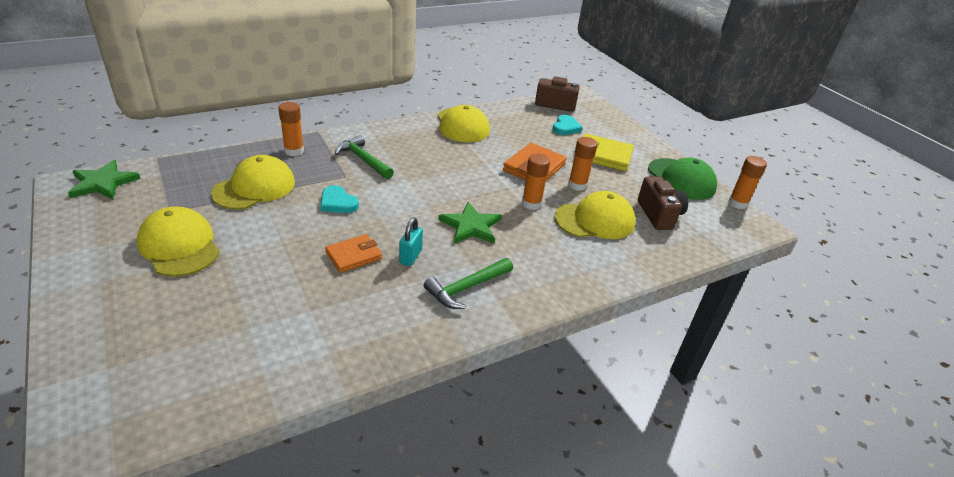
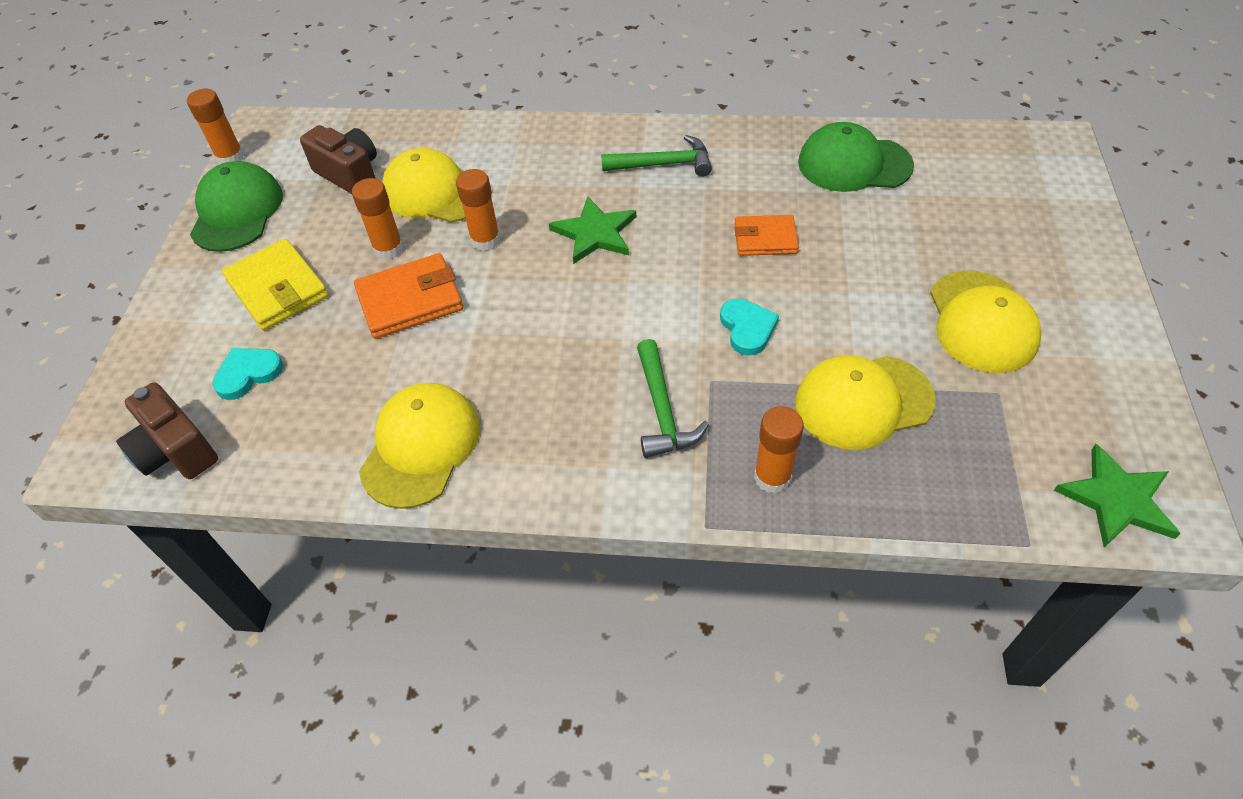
camera: 140 degrees left, 15 degrees up
turquoise padlock [399,217,423,266] -> none
brown camera [638,176,688,230] -> brown camera turned 105 degrees clockwise [300,125,377,194]
none -> green cap [798,122,914,192]

